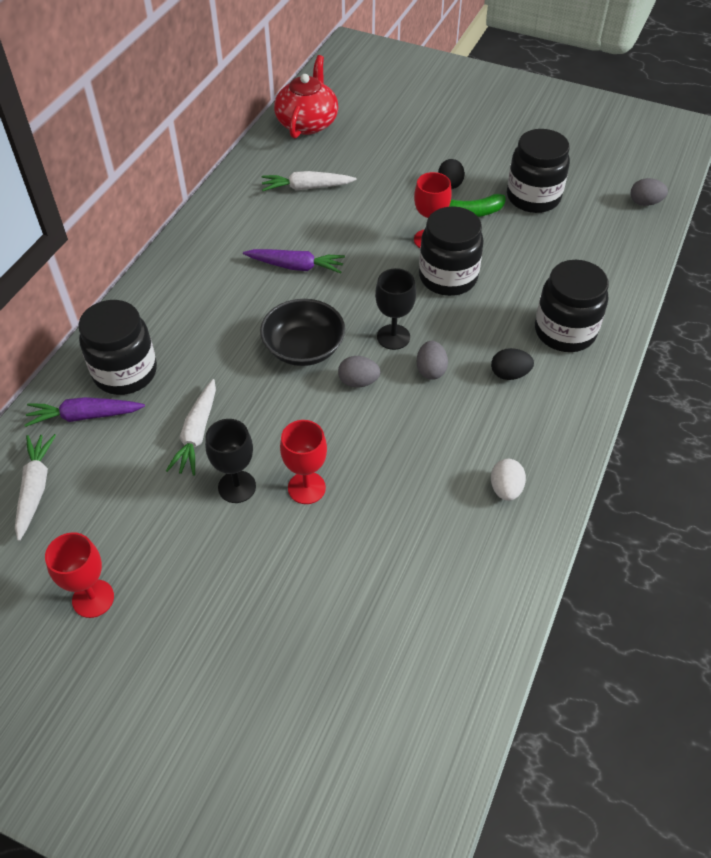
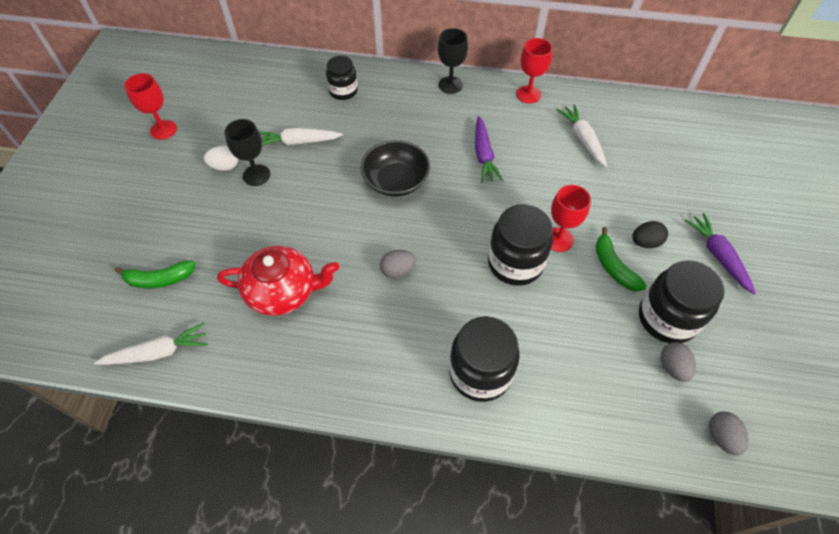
camera: 75 degrees right, 5 degrees up
white carrot [15,434,56,541] -> white carrot moved to [94,323,208,365]
purple carrot [24,397,145,427] -> purple carrot moved to [685,213,756,294]
black jar [78,300,157,395] -> black jar [326,56,358,100], size x0.62
red teapot [274,55,338,139] -> red teapot moved to [217,246,339,316]
red goblet [280,420,327,504] -> red goblet moved to [516,38,553,103]
grey egg [338,356,380,388] -> grey egg moved to [661,342,696,382]
black goblet [375,268,416,350] -> black goblet moved to [438,28,468,94]
black egg [491,348,534,380] -> none
white egg [491,459,526,501] -> white egg moved to [204,146,238,171]
none -> green banana [114,260,195,288]

